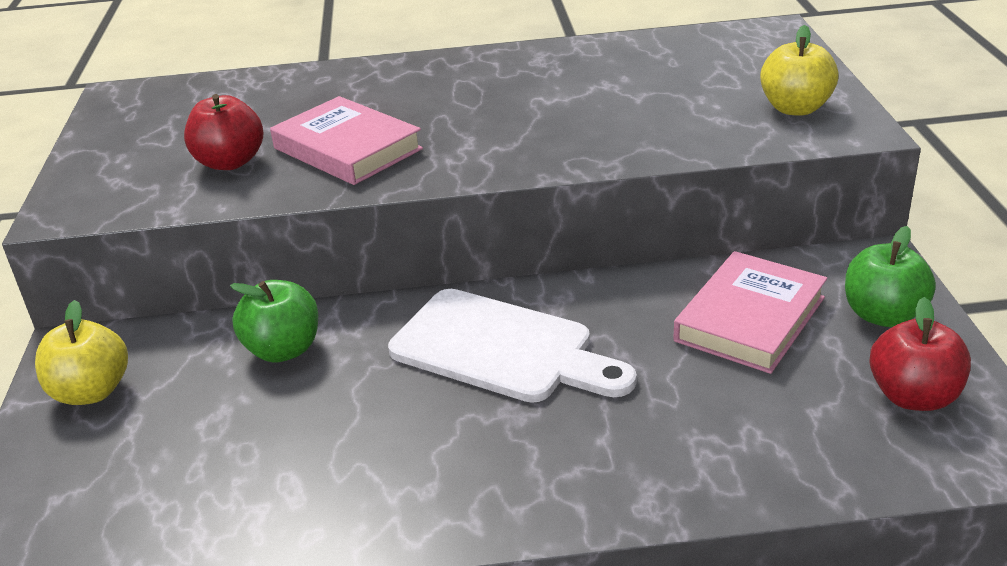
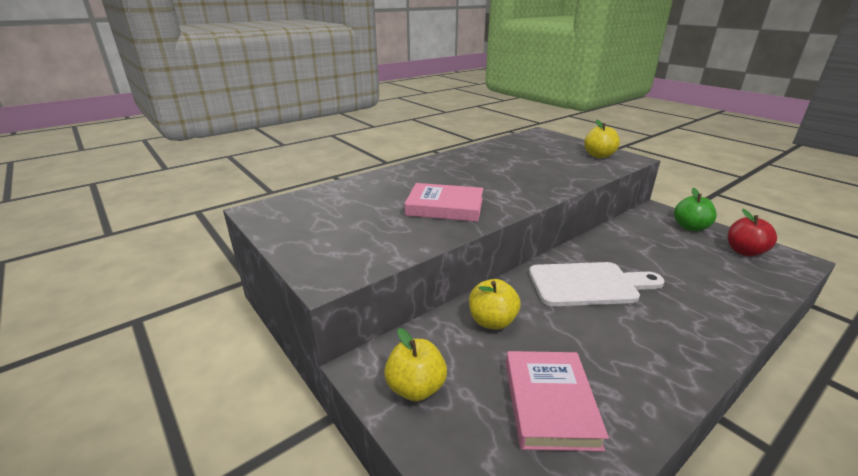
camera: 35 degrees left, 5 degrees down
red apple [184,94,263,170] -> none
green apple [230,280,318,362] -> yellow apple [469,279,521,330]
pink book [673,251,827,374] -> pink book moved to [506,351,609,452]

